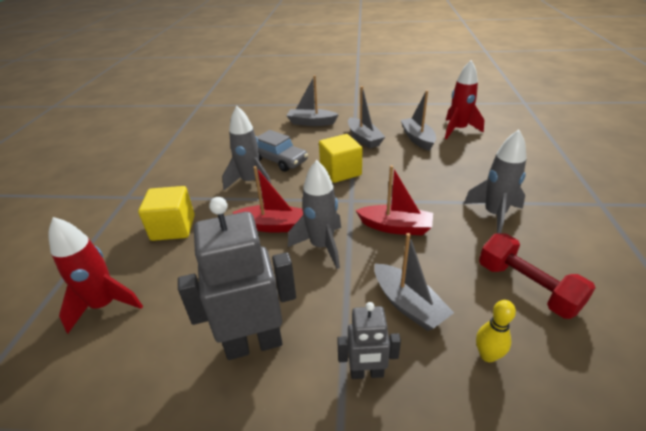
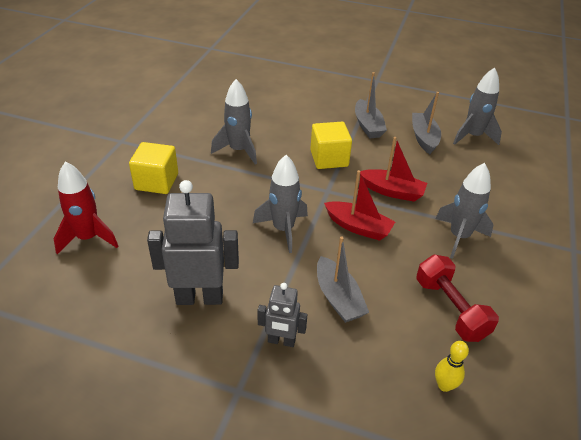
camera: 10 degrees right, 5 degrees up
red boat [232,166,303,233] -> red boat moved to [360,137,427,202]
grey car [257,130,308,172] -> none
grey boat [286,75,339,126] -> none
red rocket [445,60,484,139] -> grey rocket [453,67,502,145]
yellow bowling pin [476,300,516,362] -> yellow bowling pin moved to [435,341,469,392]

